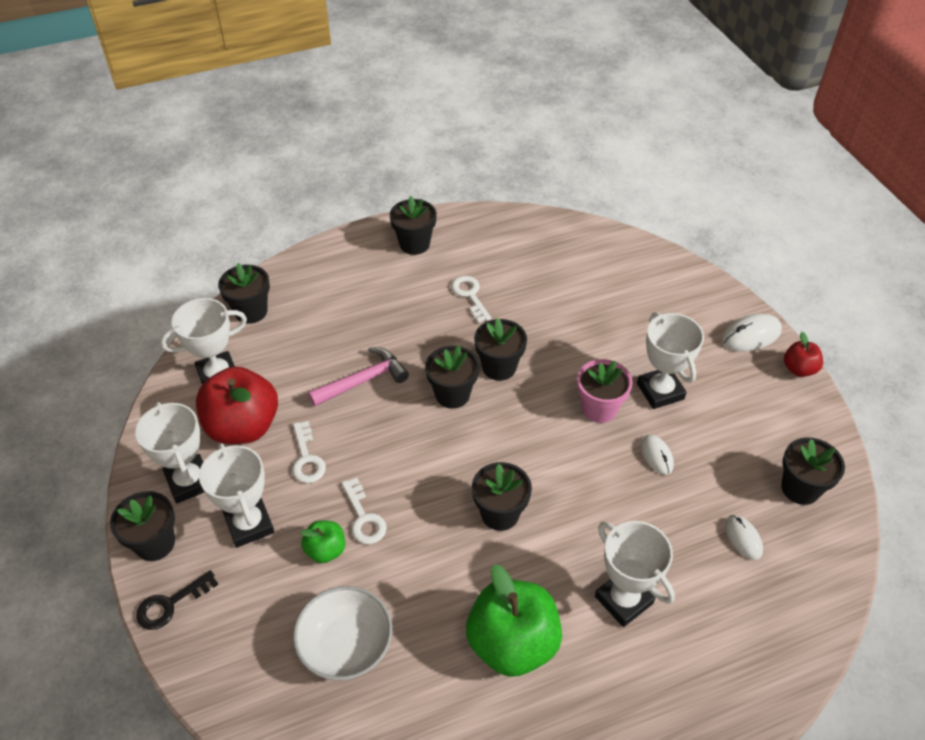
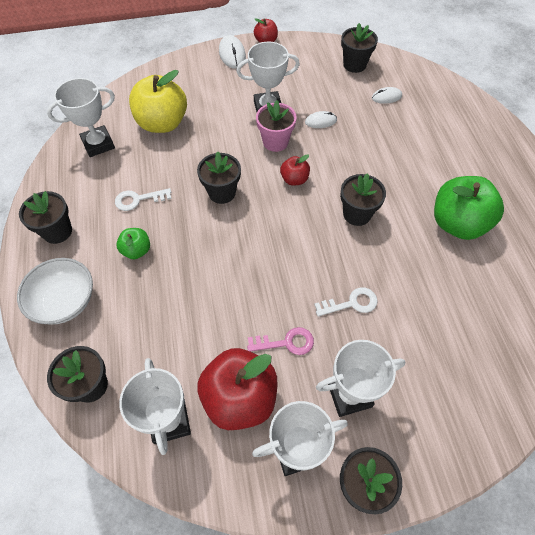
camera: 80 degrees left, 10 degrees up
black key [136,570,219,630] -> none
white key [292,421,326,483] -> pink key [247,327,314,355]
white bowl [293,586,392,681] -> white bowl moved to [17,258,93,324]
green apple [300,520,345,563] -> green apple moved to [116,228,150,259]
pink hammer [308,347,409,406] -> none
black flower pot [425,346,479,409] -> none
white trophy [595,521,675,627] -> white trophy moved to [47,78,115,157]
none -> yellow apple [129,70,187,133]
none -> red apple [280,154,310,186]

